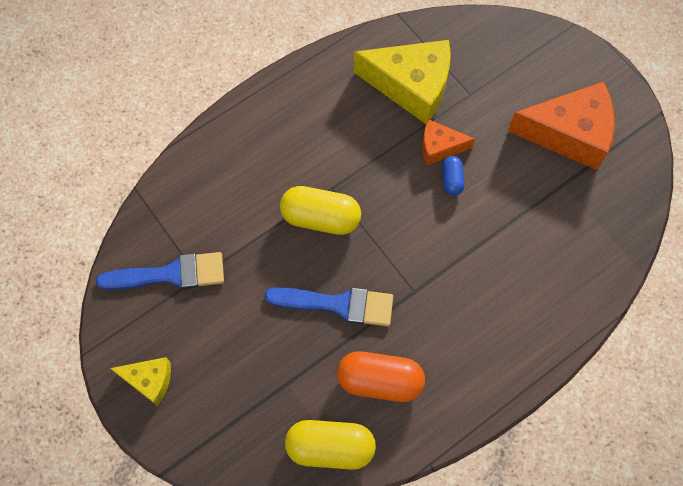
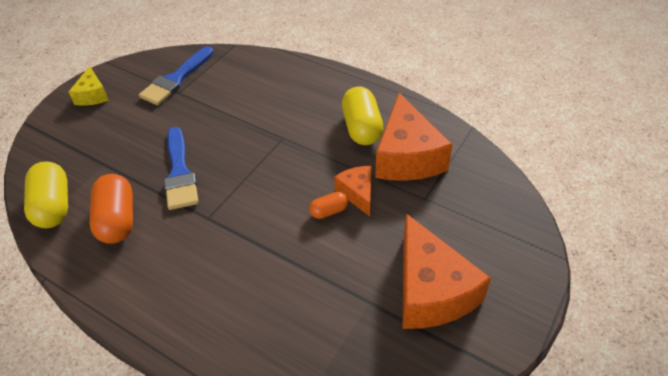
camera: 70 degrees right, 20 degrees down
blue brush [96,252,224,290] -> blue brush turned 60 degrees clockwise [139,46,213,105]
yellow capsule [280,186,361,235] -> yellow capsule moved to [342,87,384,145]
yellow cheese [354,40,451,124] -> orange cheese [375,93,453,181]
blue capsule [442,156,464,196] -> orange capsule [309,192,348,219]

